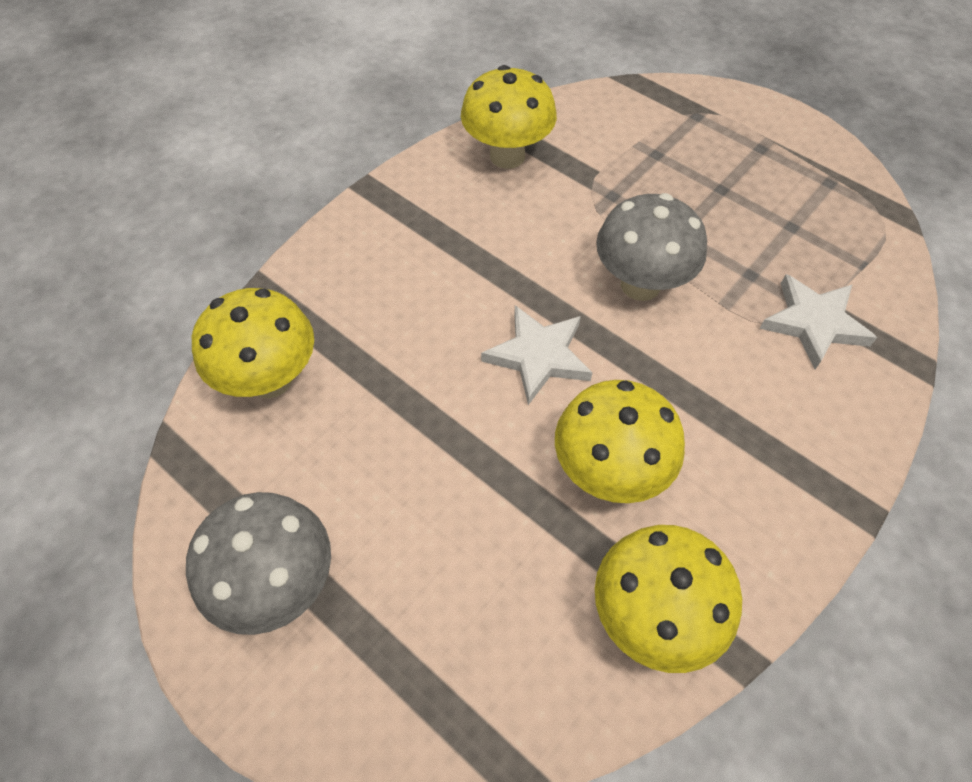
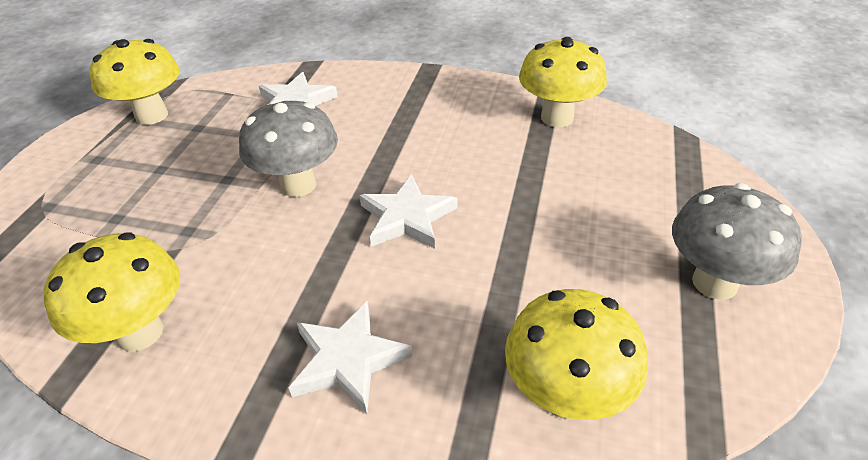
camera: 115 degrees left, 15 degrees down
yellow mushroom [555,380,685,503] -> yellow mushroom moved to [90,39,180,125]
none -> white star [289,301,412,414]

